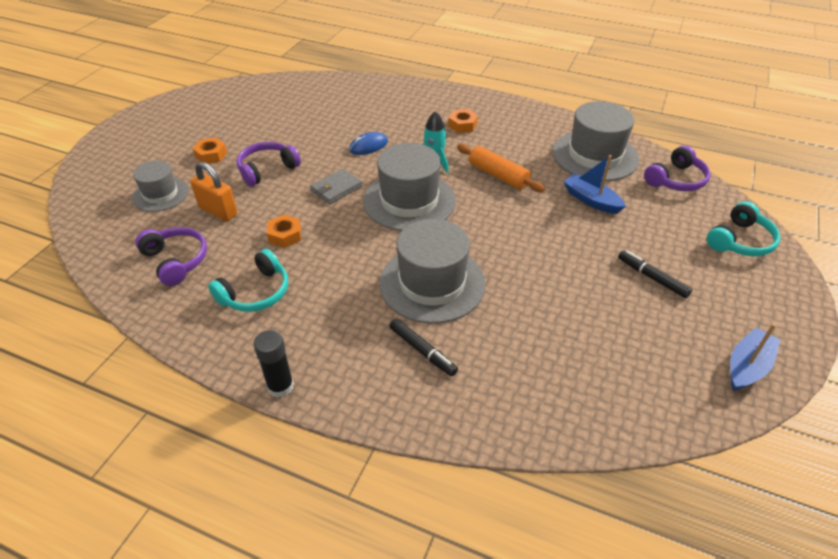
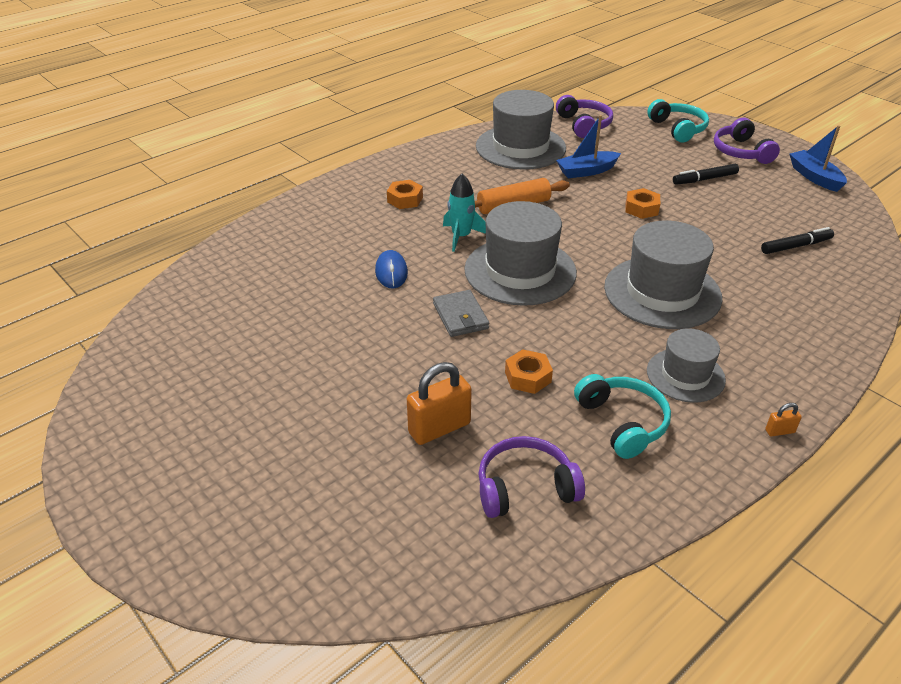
camera: 65 degrees left, 5 degrees down
grey hat [132,161,189,212] -> grey hat moved to [647,328,726,403]
orange nut [192,138,227,164] -> orange nut moved to [625,188,660,219]
purple headphones [237,142,301,186] -> purple headphones moved to [714,118,780,164]
black glue stick [254,330,294,398] -> orange padlock [765,403,802,437]
black marker [389,319,458,376] -> black marker moved to [761,227,834,254]

